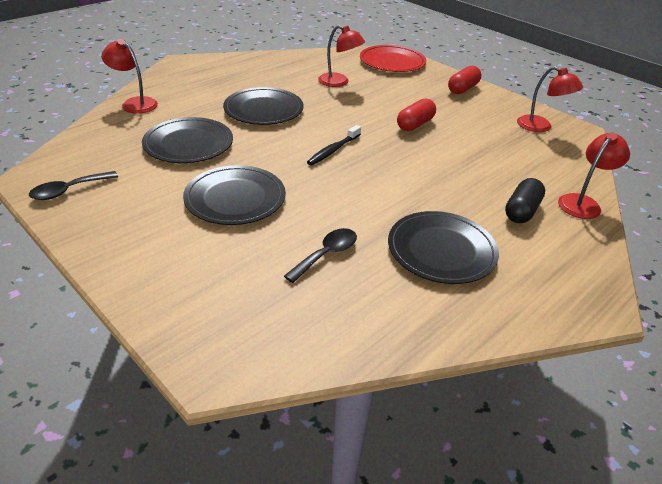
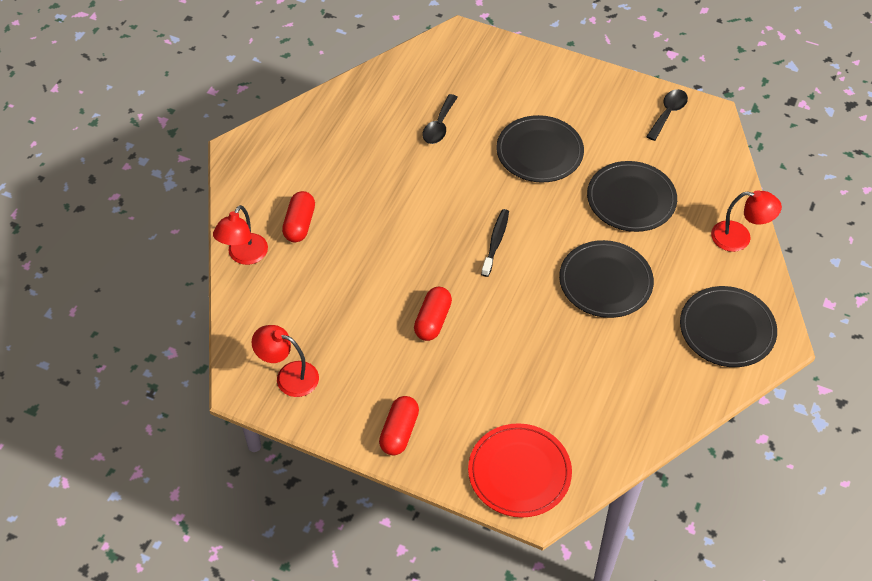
camera: 160 degrees right, 15 degrees up
red lamp [318,25,365,87] -> none
black plate [388,211,499,284] -> black plate moved to [680,286,777,367]
black capsule [505,178,545,223] -> red capsule [282,191,315,242]

